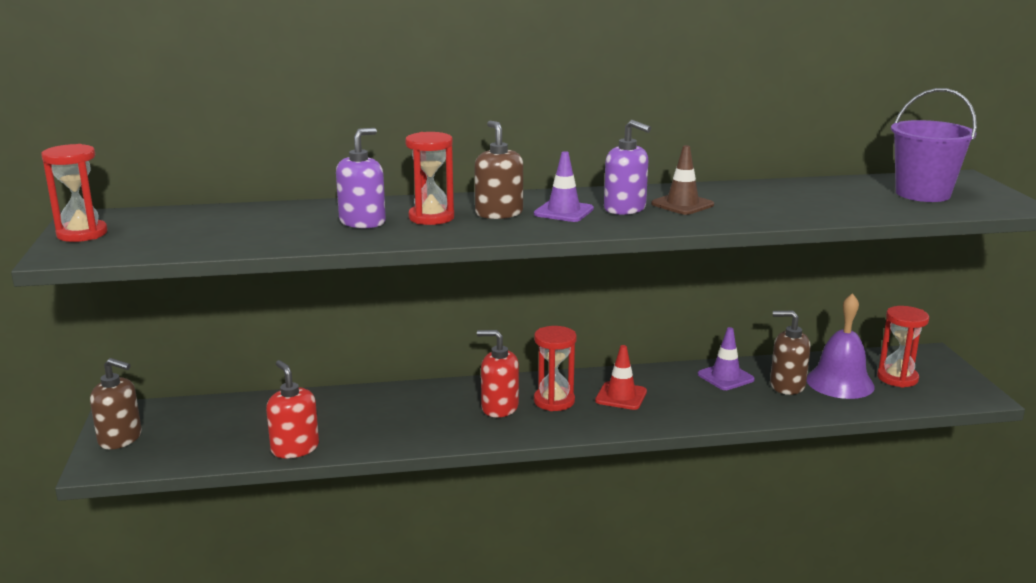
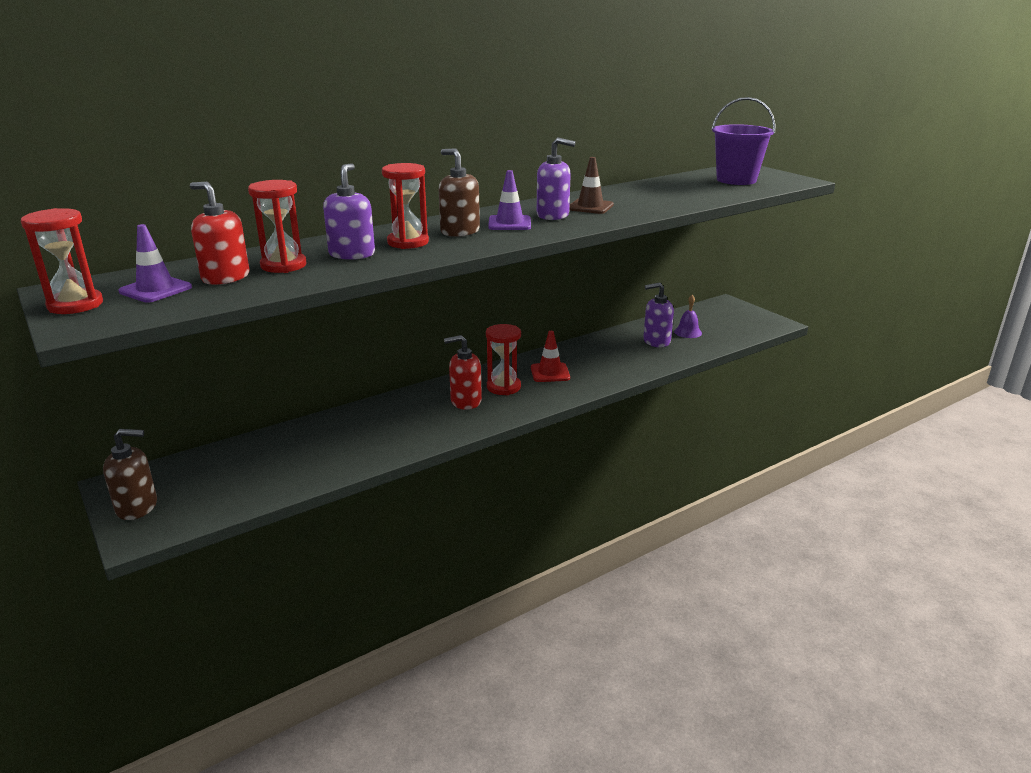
camera: 25 degrees left, 5 degrees up
red soap dispenser [266,360,319,458] -> red soap dispenser moved to [190,182,250,285]
purple traffic cone [698,327,755,390] -> purple traffic cone moved to [118,224,192,303]
brown soap dispenser [770,311,811,395] -> purple soap dispenser [643,282,674,347]
purple bell [807,293,875,399] -> purple bell [674,295,702,338], size x0.56
red hourglass [877,306,929,388] -> red hourglass moved to [248,180,306,273]

